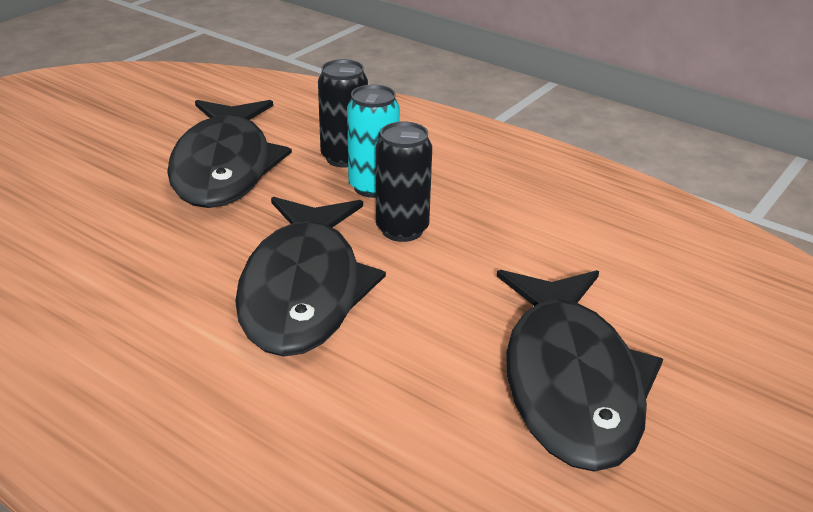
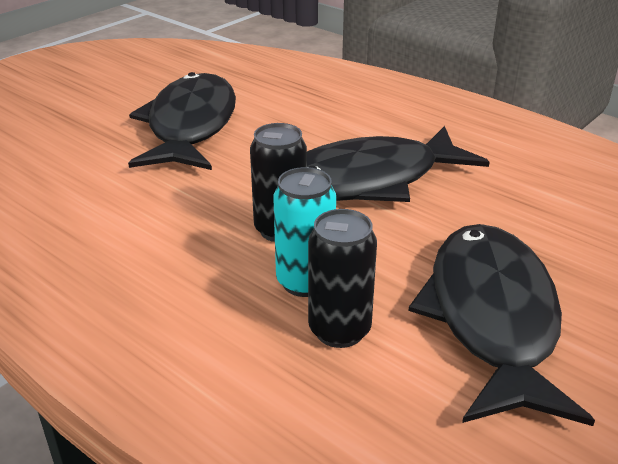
camera: 175 degrees left, 0 degrees up
black fish [235,197,386,357] -> black fish turned 120 degrees counterclockwise [307,126,490,202]

